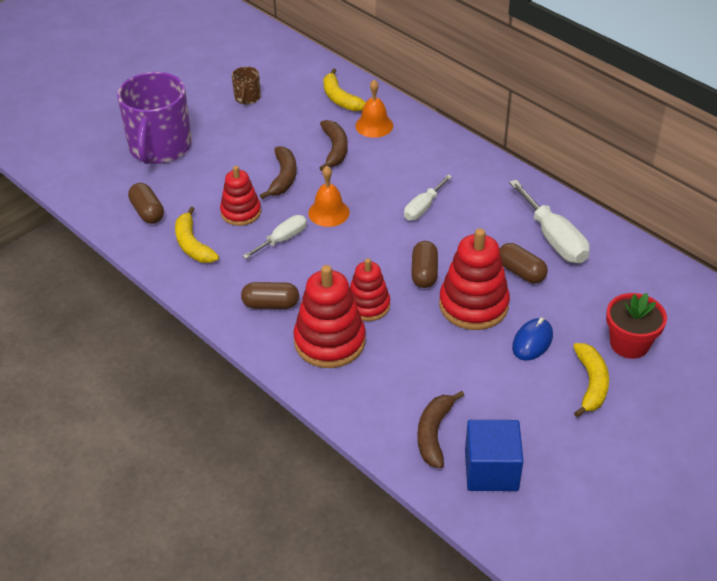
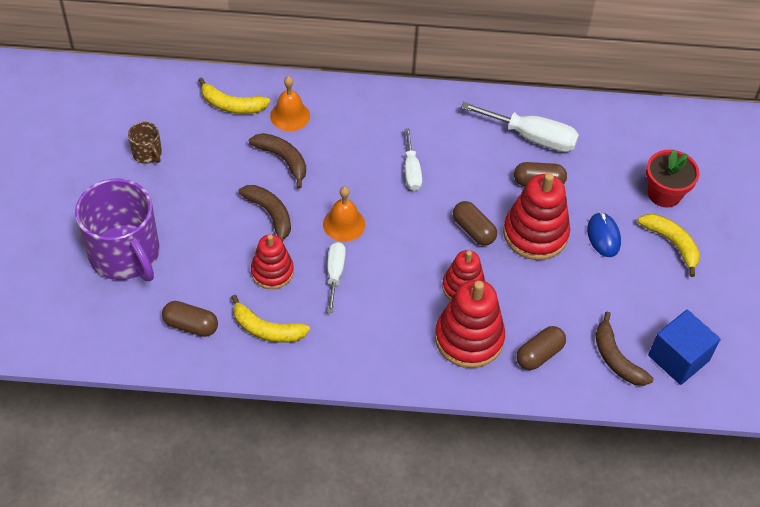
camera: 45 degrees left, 10 degrees up
brown capsule [241,282,299,309] -> brown capsule moved to [517,326,566,370]

